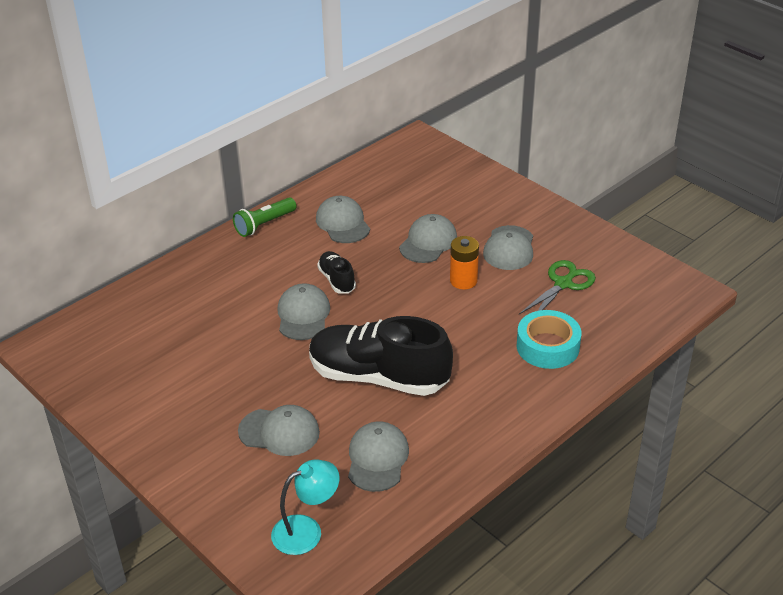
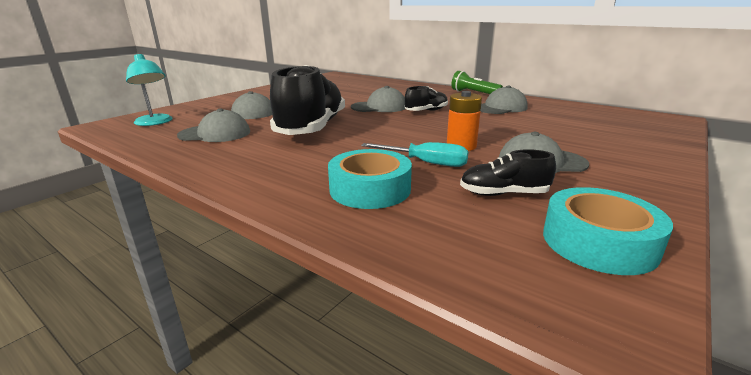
camera: 80 degrees right, 15 degrees down
grey cap [399,214,457,263] -> none
green scissors [519,260,596,314] -> black shoe [460,149,556,196]
none -> turquoise screwdriver [361,142,469,167]
none -> turquoise tape [543,187,673,275]

